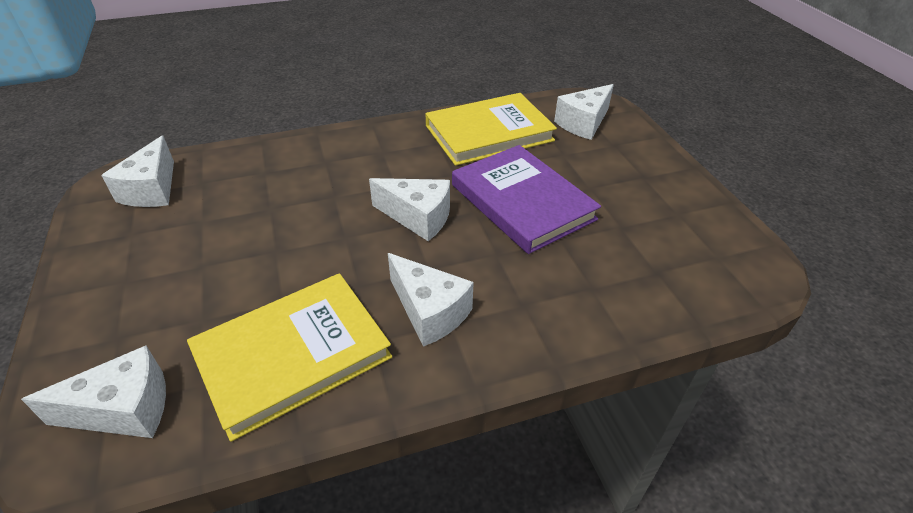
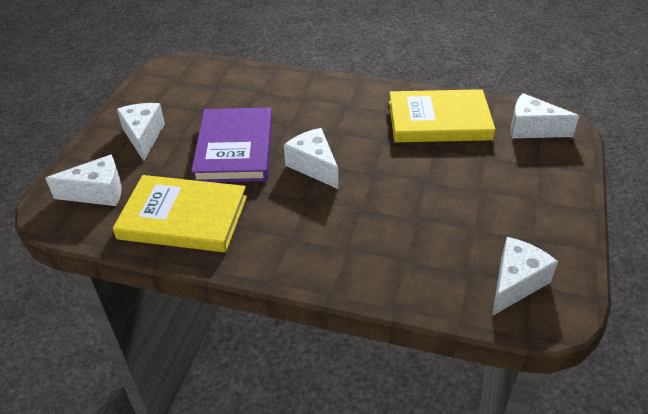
camera: 145 degrees left, 0 degrees up
white cheese [388,253,474,347] -> white cheese moved to [117,103,165,161]

